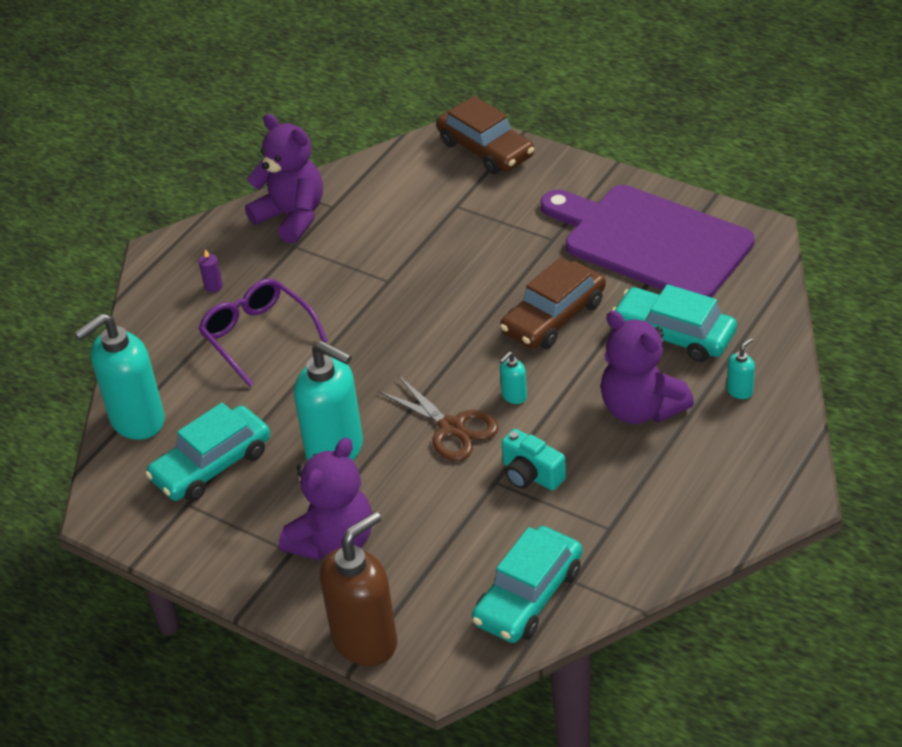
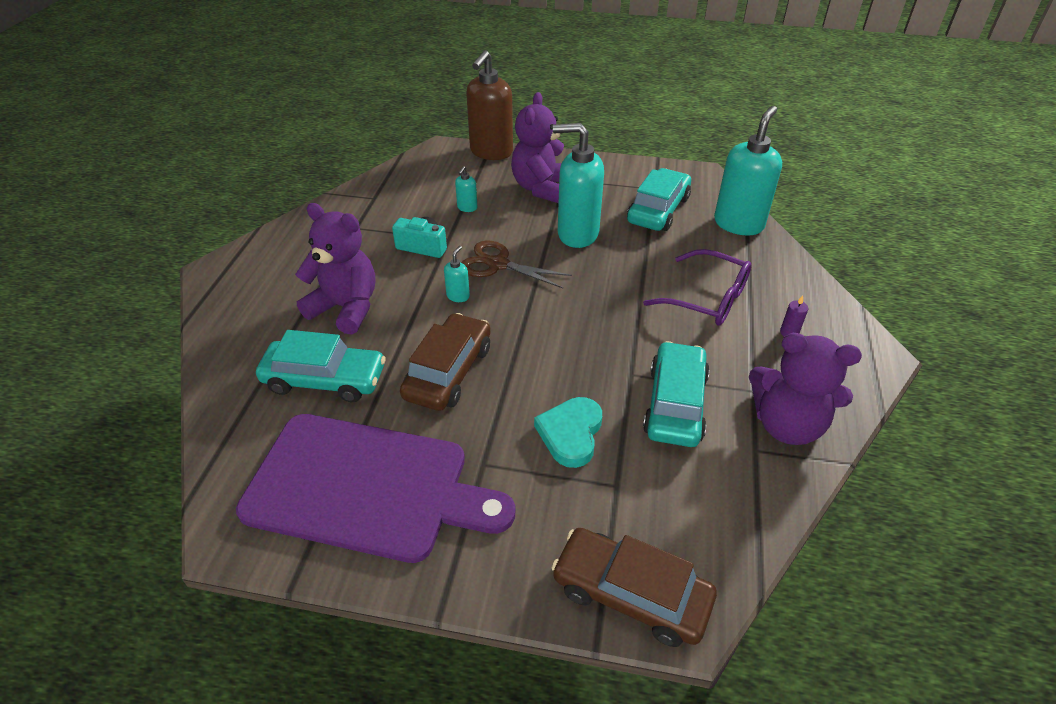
camera: 155 degrees right, 0 degrees up
turquoise car [472,526,582,643] -> turquoise car moved to [643,341,710,447]
turquoise soap dispenser [727,338,755,399] -> turquoise soap dispenser moved to [455,166,477,212]
none -> turquoise heart [534,397,602,468]

